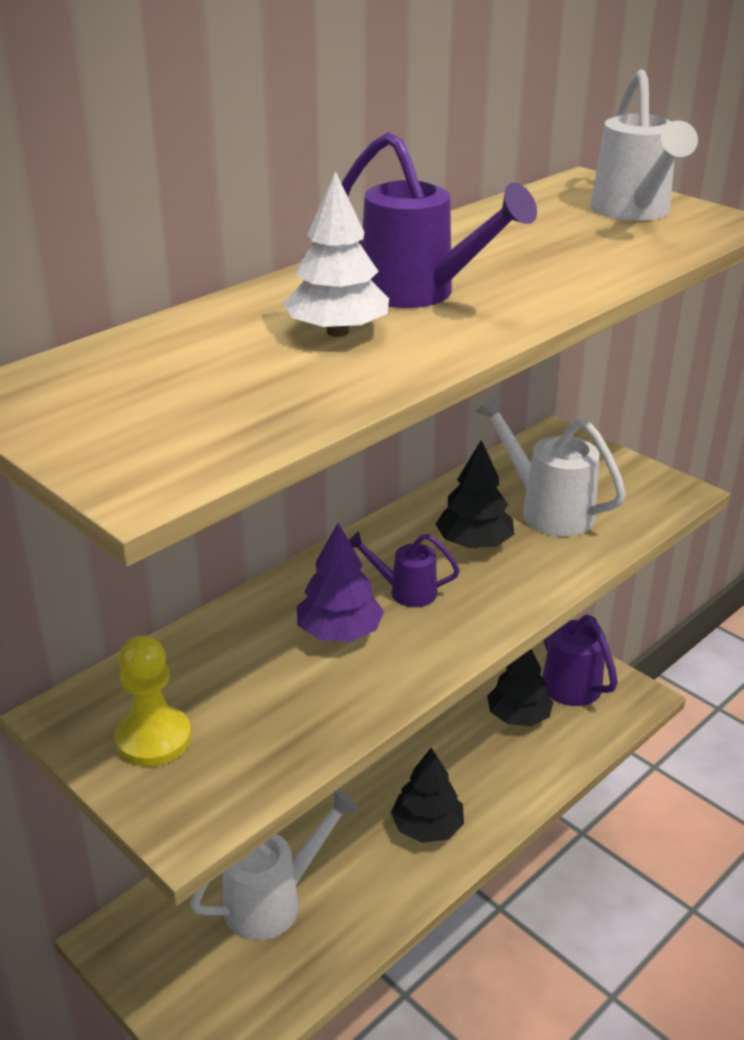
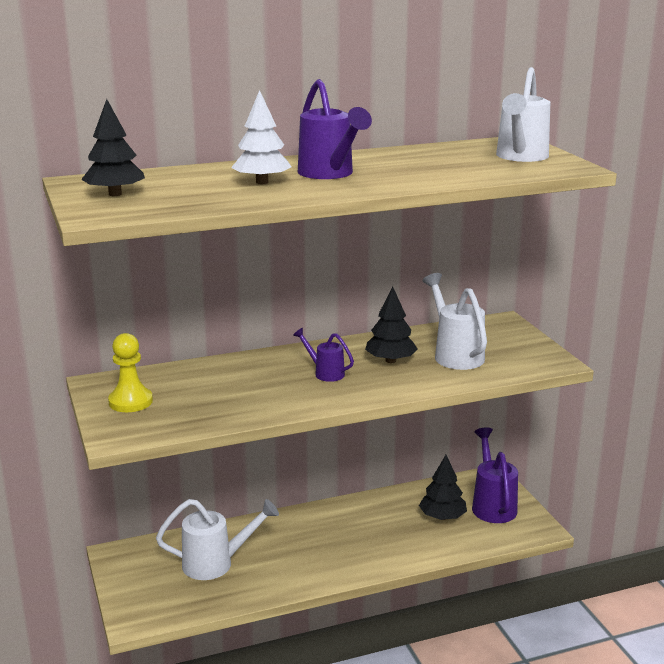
camera: 25 degrees right, 10 degrees down
purple tree [297,523,384,642] -> none
black tree [391,748,464,843] -> black tree moved to [81,99,145,196]

